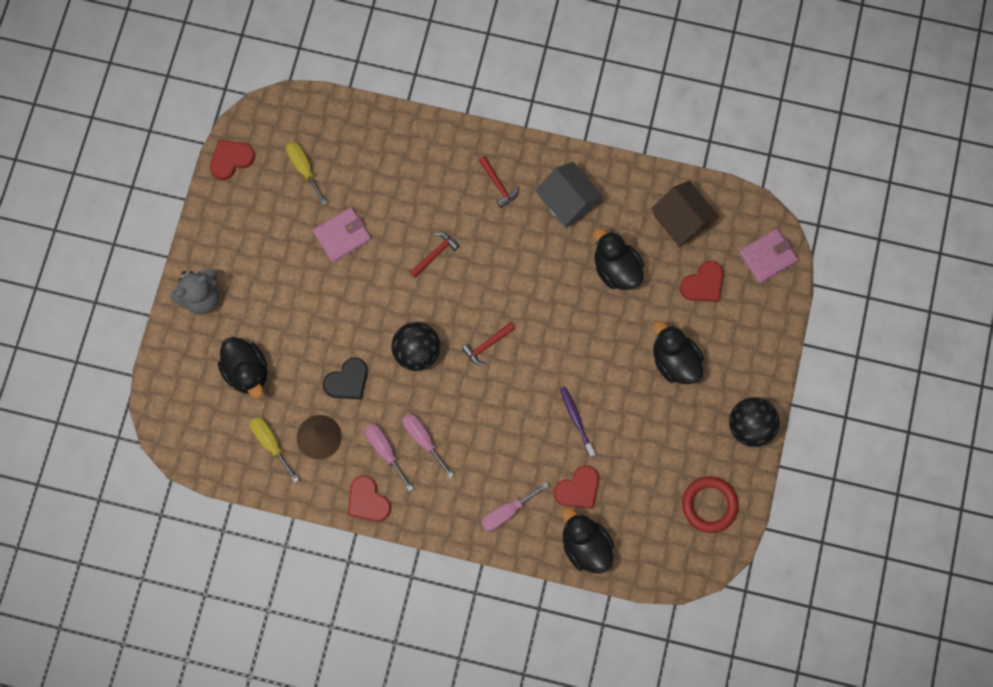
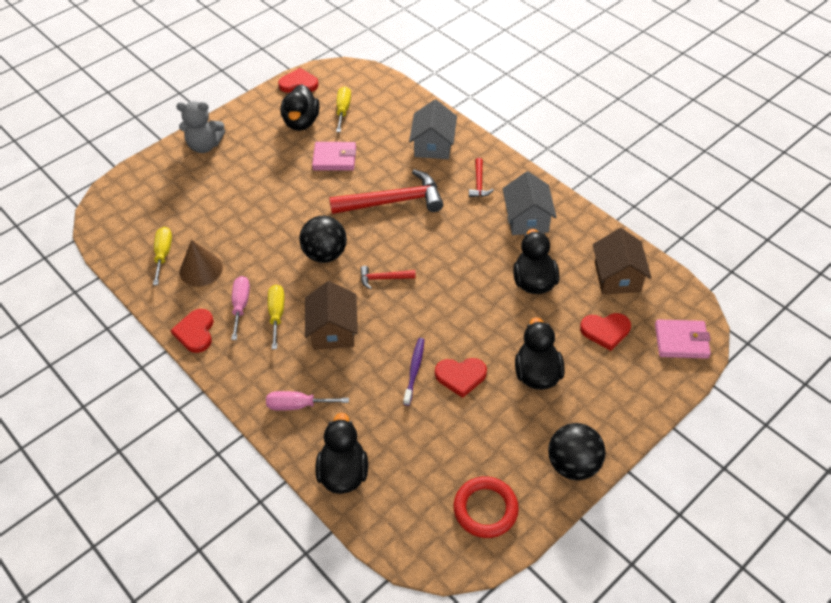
camera: 35 degrees right, 25 degrees down
black duck [218,337,267,398] -> black duck moved to [280,84,320,131]
black heart [323,358,368,399] -> none
pink screwdriver [402,413,454,478] -> yellow screwdriver [268,285,284,350]
red hammer [410,232,460,278] -> red hammer [329,170,444,214], size x2.14
red heart [554,466,599,509] -> red heart moved to [435,358,487,398]
none -> brown house [305,281,358,350]
none -> grey house [409,100,457,159]

